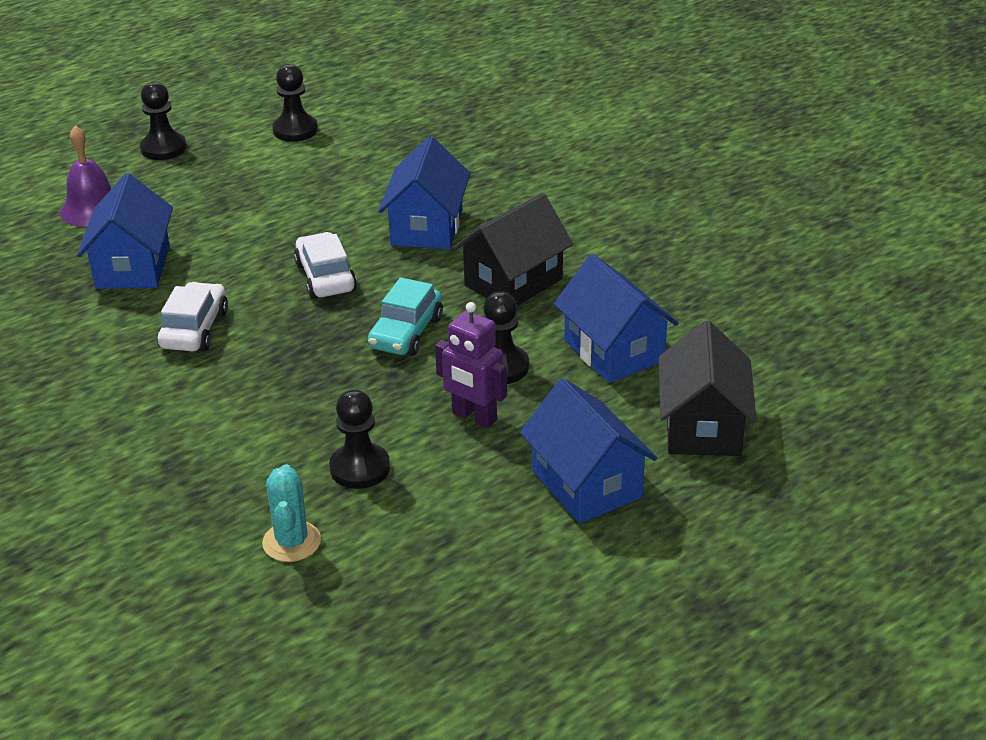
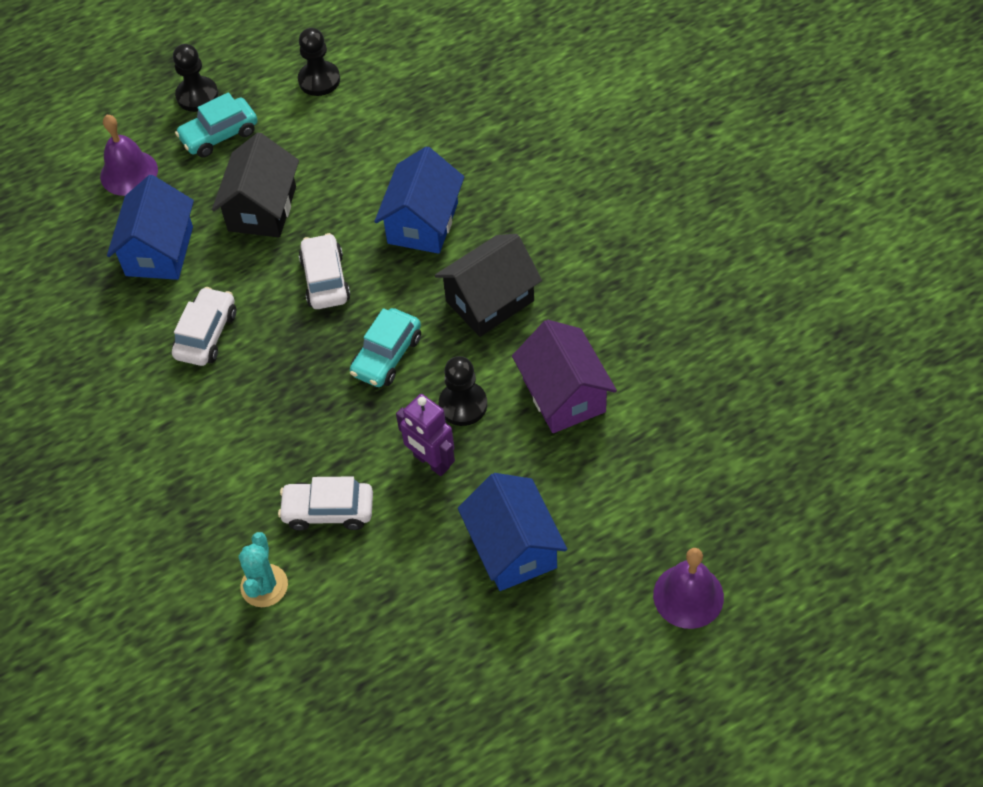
camera: 10 degrees right, 20 degrees up
black pawn [329,390,390,489] -> white car [278,476,373,531]
blue house [554,254,678,383] -> purple house [512,320,617,433]
black house [659,321,757,456] -> black house moved to [212,132,299,237]
none -> turquoise car [175,92,257,158]
none -> purple bell [653,548,724,629]

